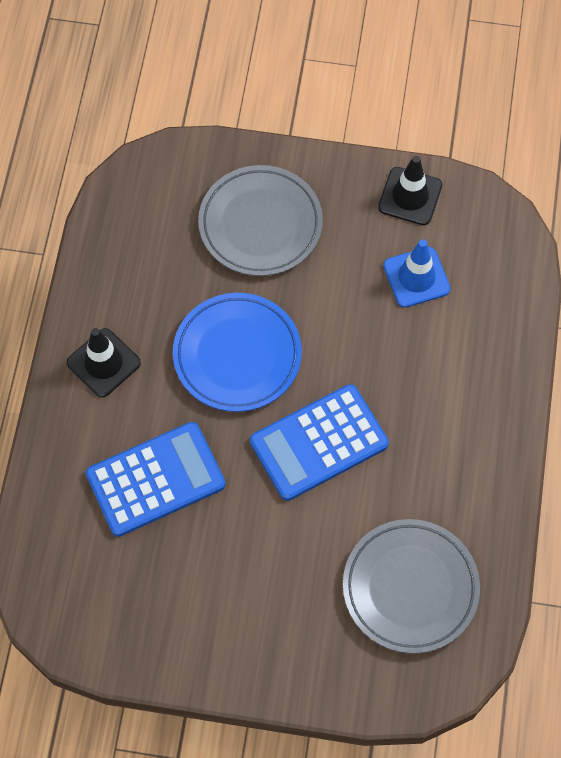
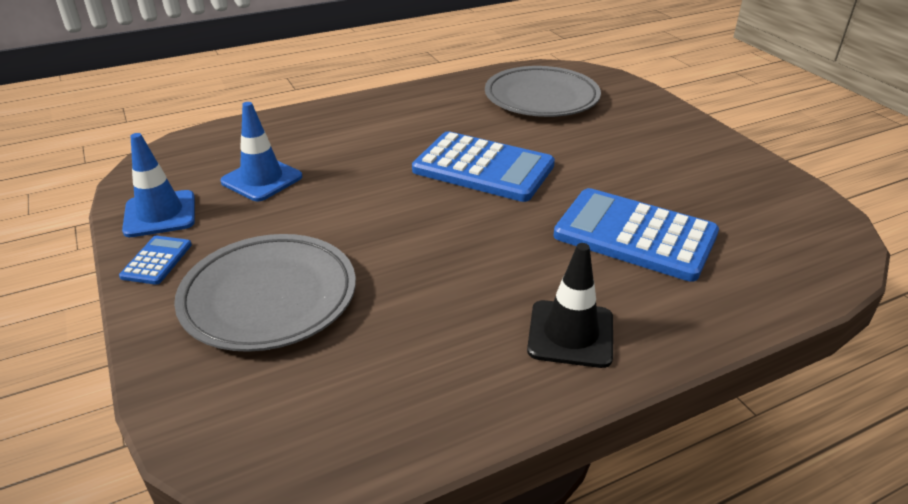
camera: 125 degrees left, 30 degrees down
blue plate [173,293,302,412] -> none
black traffic cone [378,156,442,225] -> blue traffic cone [122,133,195,237]
none -> blue calculator [119,236,192,285]

